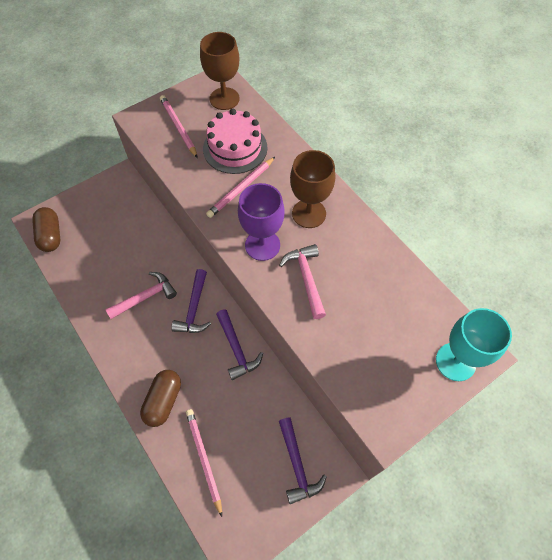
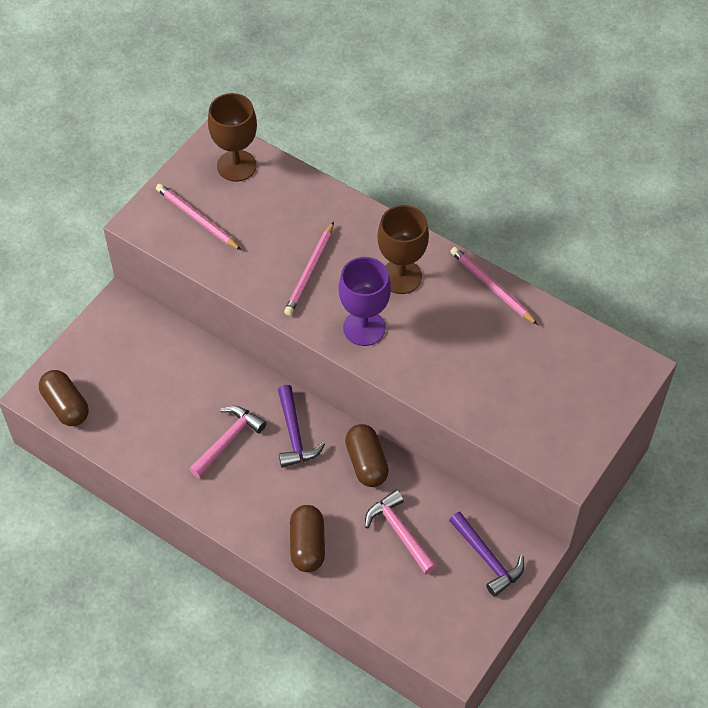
camera: 20 degrees left, 5 degrees down
pink pencil [186,409,222,517] -> pink pencil moved to [450,247,538,325]
pink cake [203,109,267,174] -> none
purple hammer [216,309,263,380] -> brown capsule [345,424,389,487]
pink hammer [279,244,326,319] -> pink hammer moved to [365,490,437,574]
turquoise goblet [436,308,512,381] -> none

